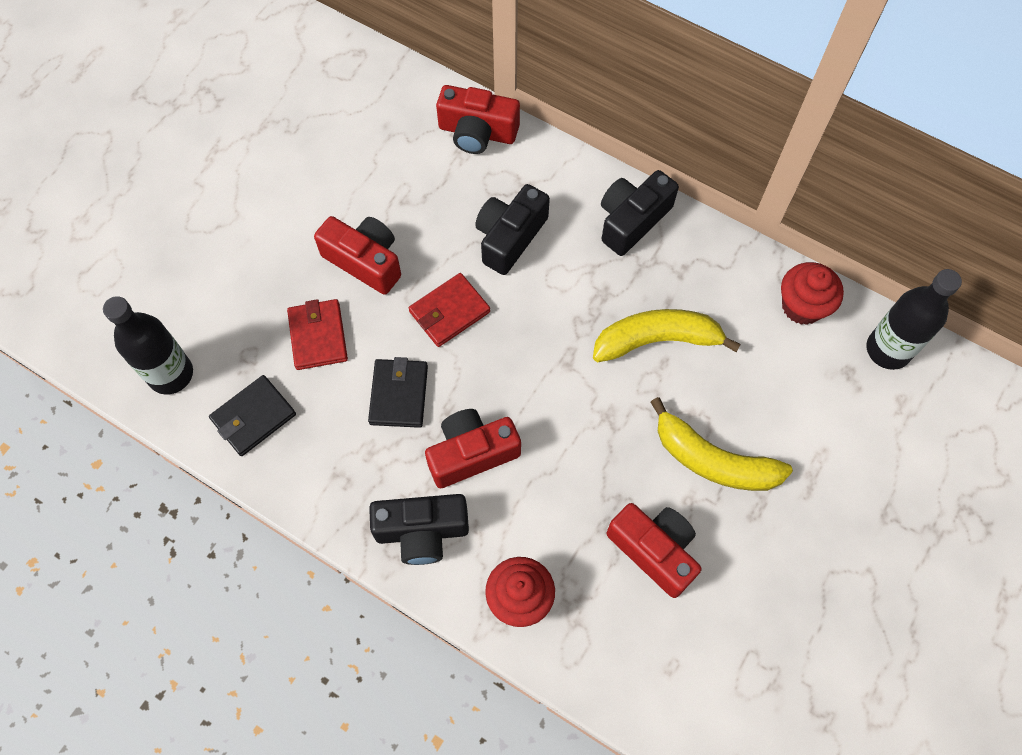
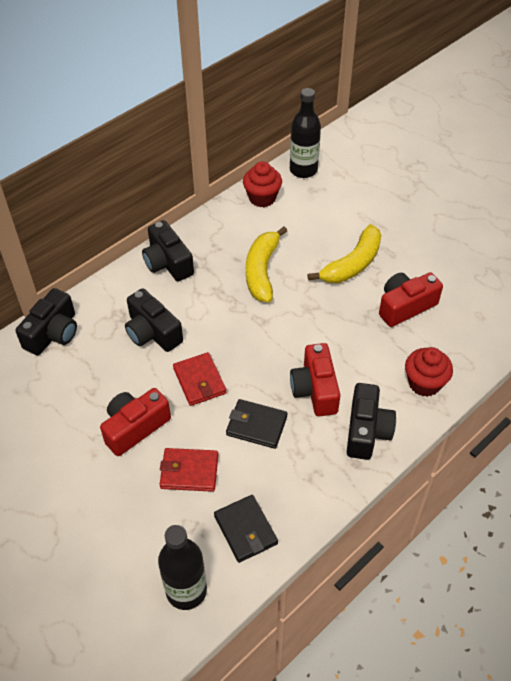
camera: 75 degrees left, 15 degrees down
red camera [436,85,520,154] -> black camera [15,288,77,356]

